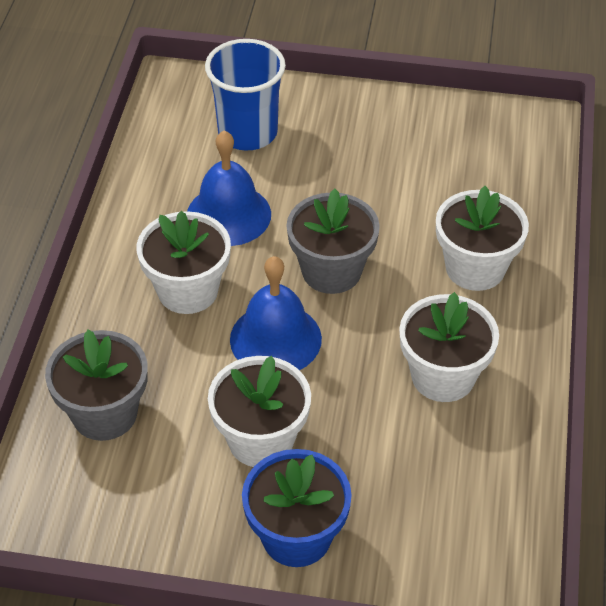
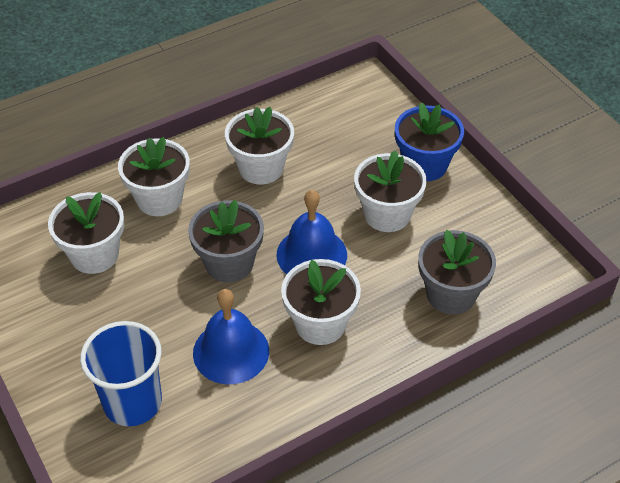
camera: 130 degrees left, 0 degrees up
none -> white flower pot [48,192,124,274]

